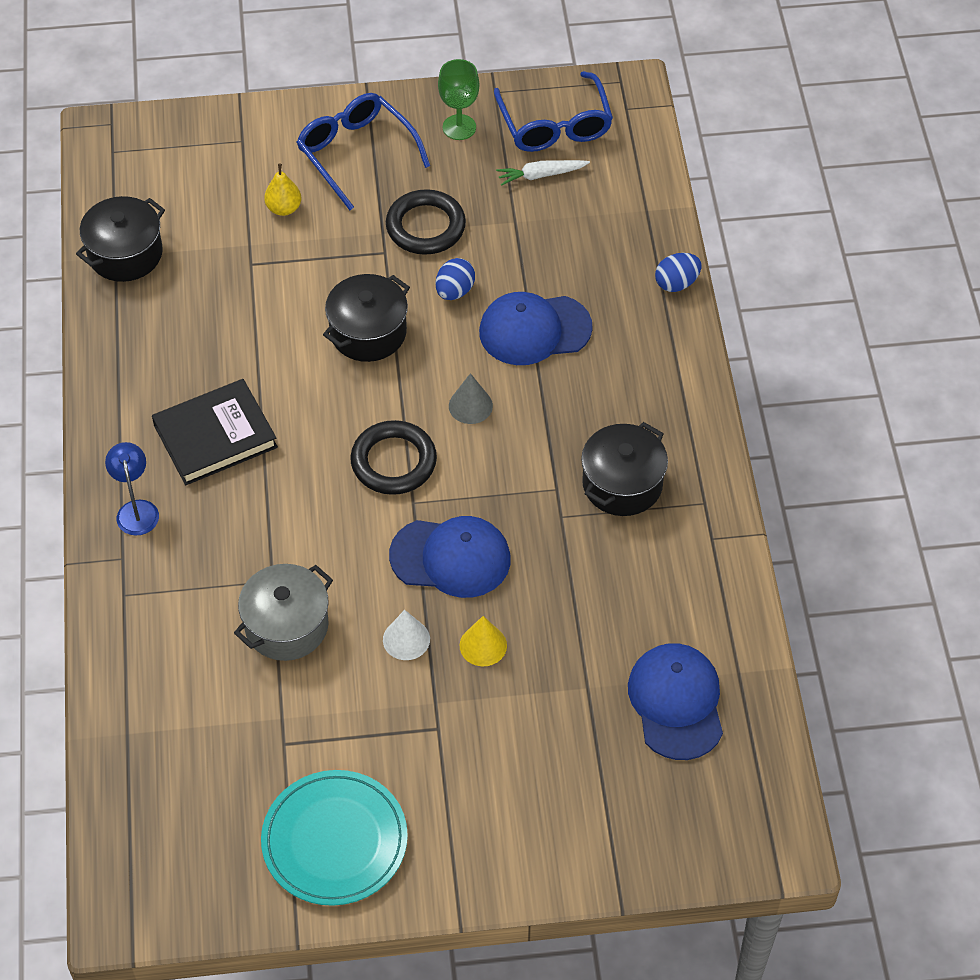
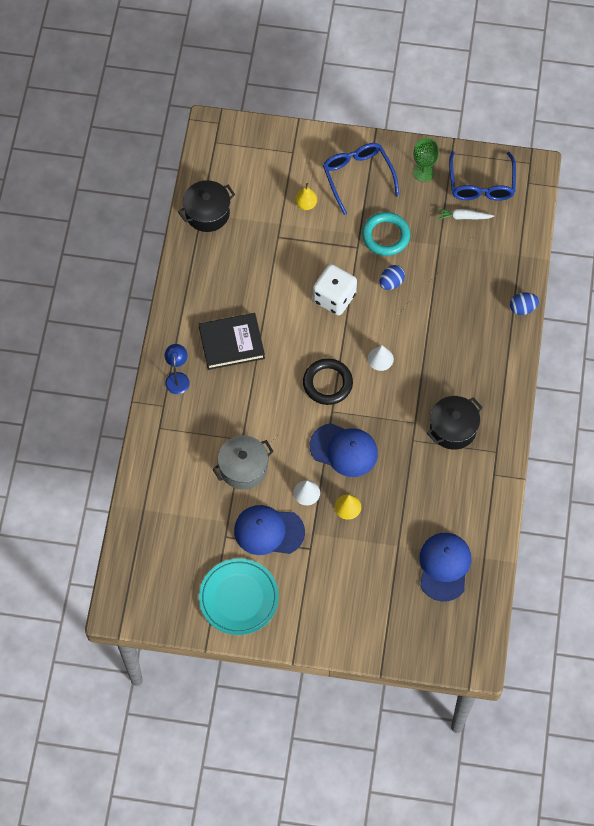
camera: 15 degrees right, 10 degrees up
black pot [323,274,410,362] -> white dice [313,264,357,315]
black ring [386,189,466,255] -> turquoise ring [362,212,410,256]
grey cone [449,373,493,424] -> white cone [368,345,394,371]
blue cap [479,292,593,365] -> blue cap moved to [234,505,305,555]

